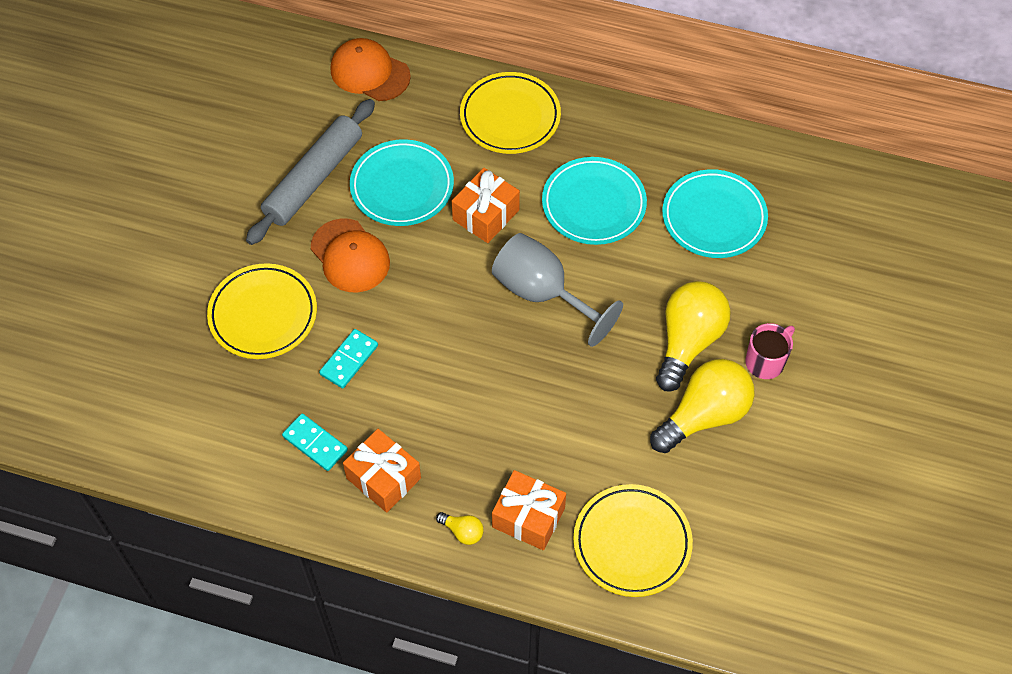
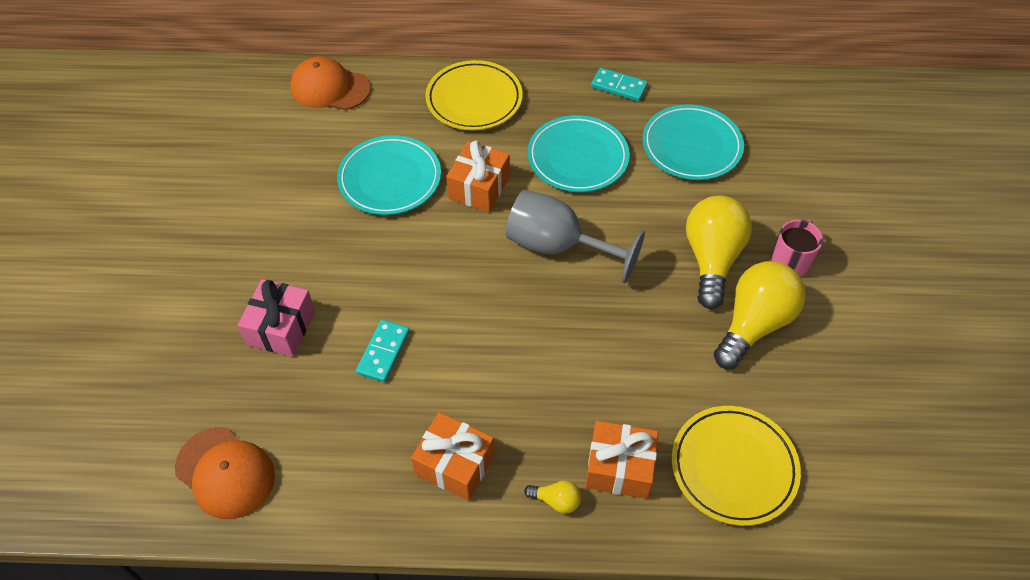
camera: 15 degrees left, 5 degrees down
yellow plate [207,263,317,359] -> pink gift [238,279,315,357]
grey rolling pin [246,99,375,245] -> none
turquoise domino [282,413,348,471] -> turquoise domino moved to [591,67,648,102]
orange cap [311,218,390,292] -> orange cap moved to [175,427,275,519]

